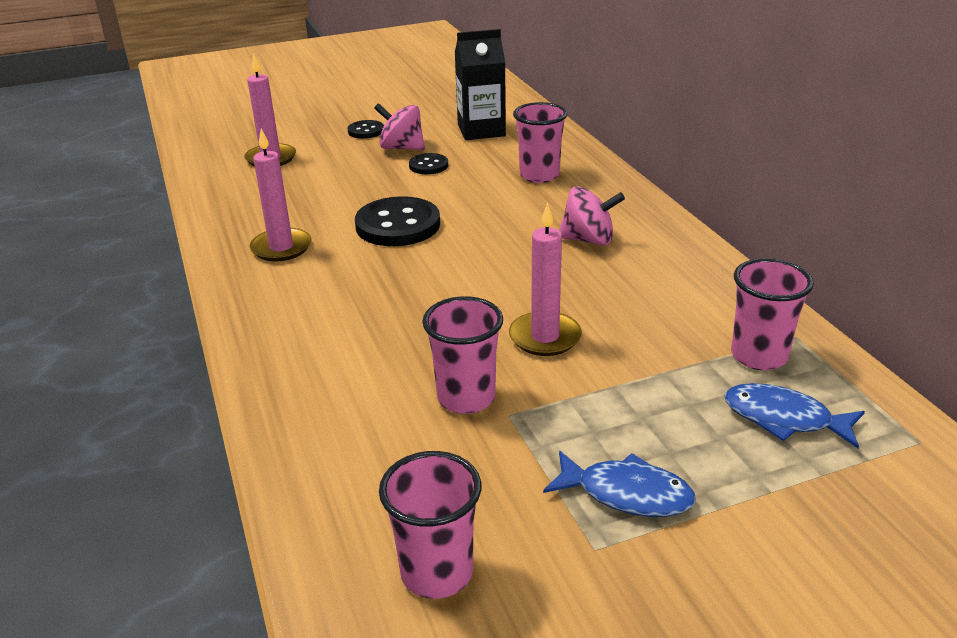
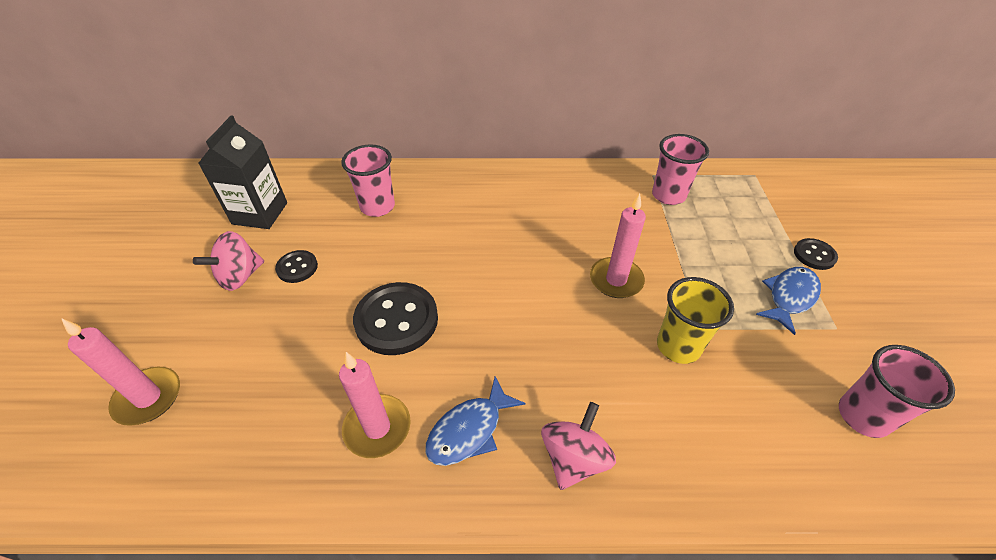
camera: 70 degrees left, 15 degrees up
black button [347,120,384,139] -> black button moved to [794,238,838,270]
pink cup [422,296,503,414] -> yellow cup [657,277,734,364]
pink spinning top [559,187,625,246] -> pink spinning top moved to [541,402,616,490]
blue fish [725,383,865,448] -> blue fish moved to [425,376,526,466]

